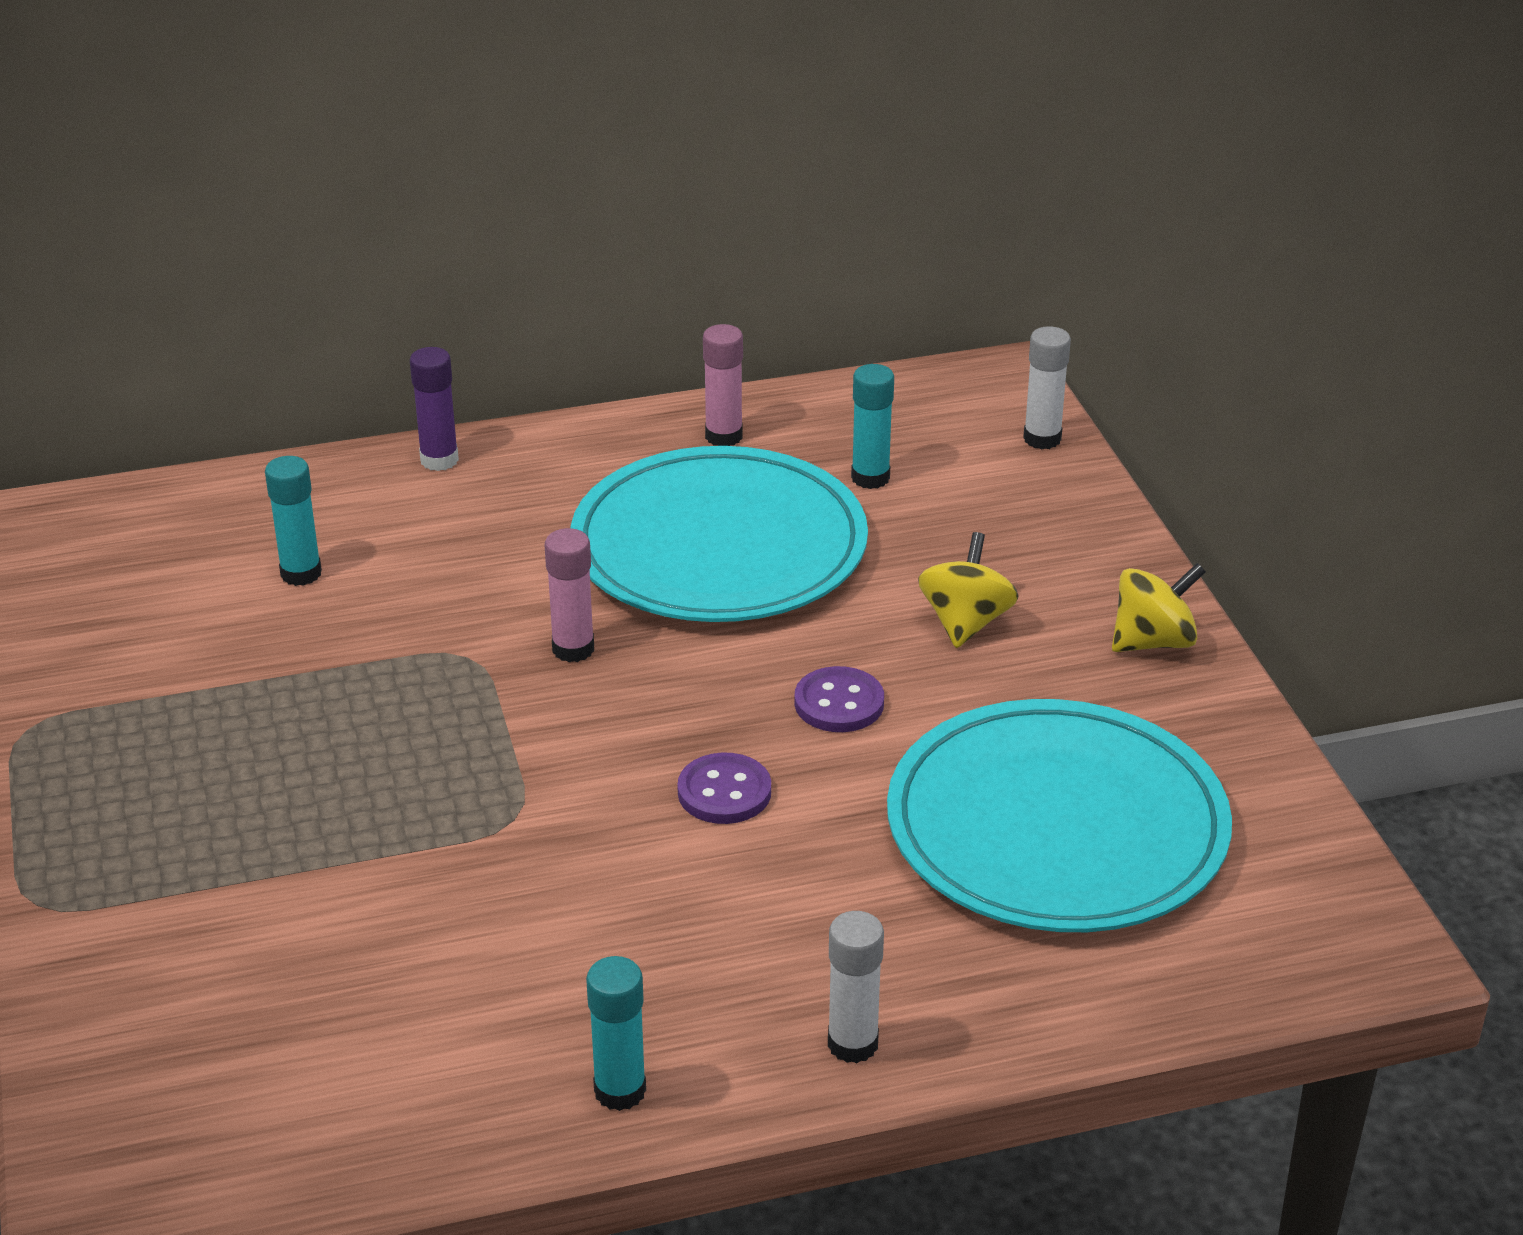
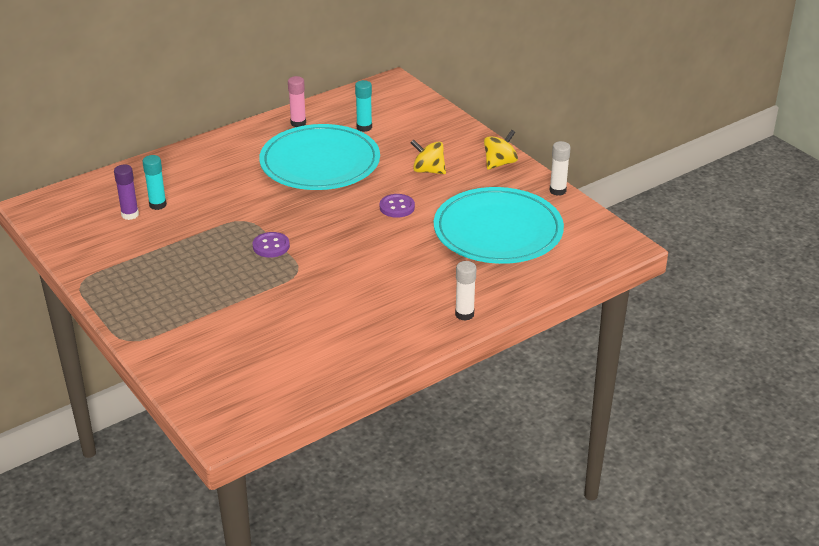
camera: 20 degrees left, 0 degrees up
purple glue stick [410,347,459,471] -> purple glue stick moved to [114,164,139,220]
pink glue stick [544,528,594,662] -> none
turquoise glue stick [586,956,646,1111] -> none
purple button [677,753,771,824] -> purple button moved to [253,232,290,258]
yellow spinning top [918,532,1018,648] -> yellow spinning top turned 60 degrees counterclockwise [410,139,446,174]
white glue stick [1023,326,1071,449] -> white glue stick moved to [550,141,571,196]

